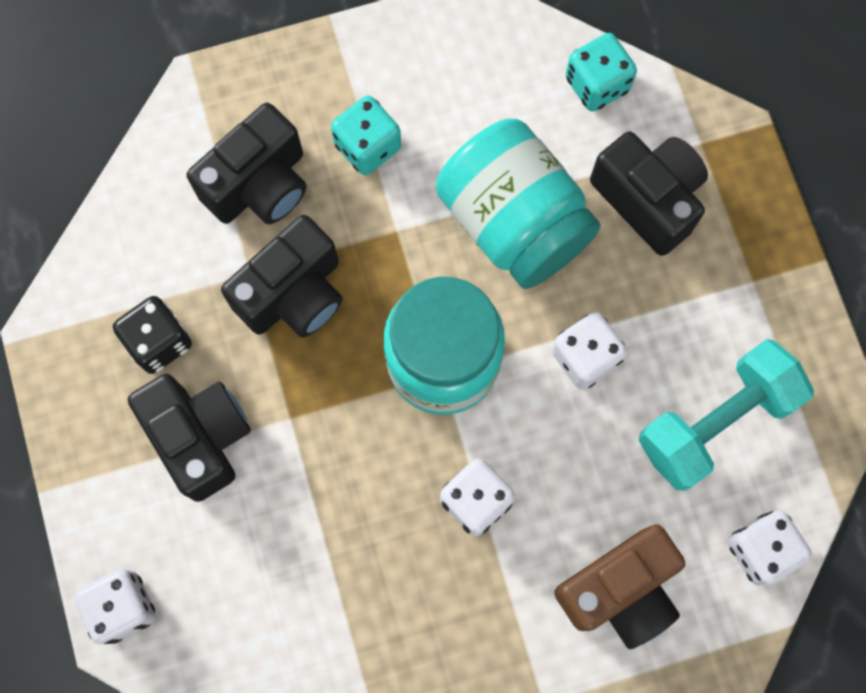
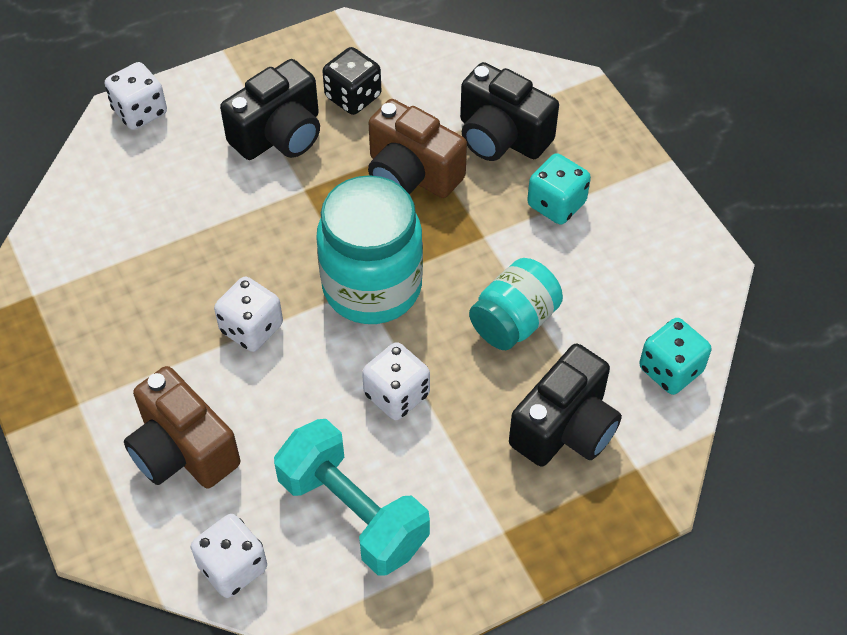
camera: 80 degrees right, 20 degrees down
black camera [221,215,343,338] -> brown camera [368,99,467,198]
turquoise jar [436,119,601,289] -> turquoise jar [469,258,563,350], size x0.62

